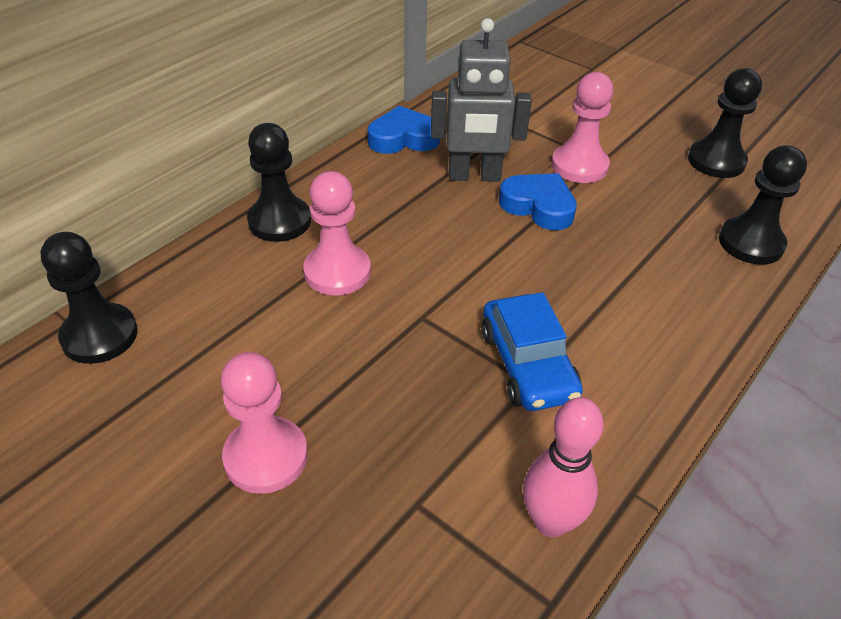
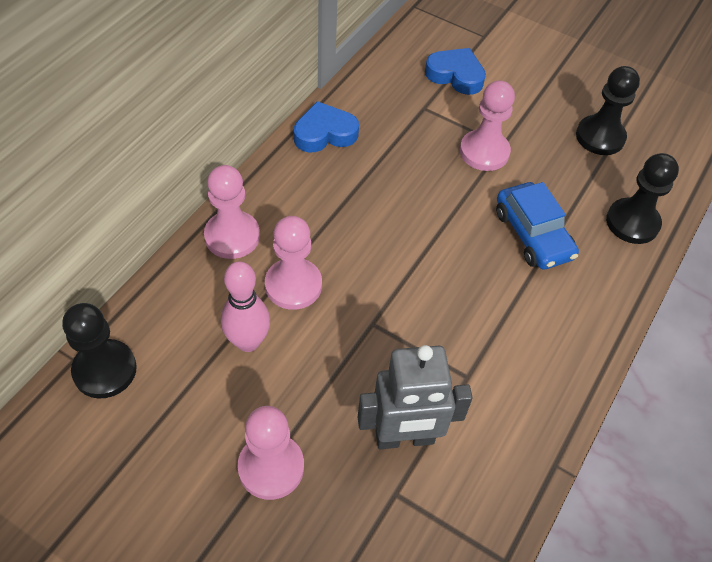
camera: 10 degrees left, 10 degrees up
black pawn [247,123,311,242] -> pink pawn [204,165,260,259]
grey robot [431,18,532,182] -> grey robot moved to [358,345,473,449]
blue car [481,292,583,411] -> blue car moved to [496,182,579,269]
blue heart [499,173,577,230] -> blue heart moved to [425,48,486,95]
pink bowling pin [523,397,603,537] -> pink bowling pin moved to [221,261,270,352]

